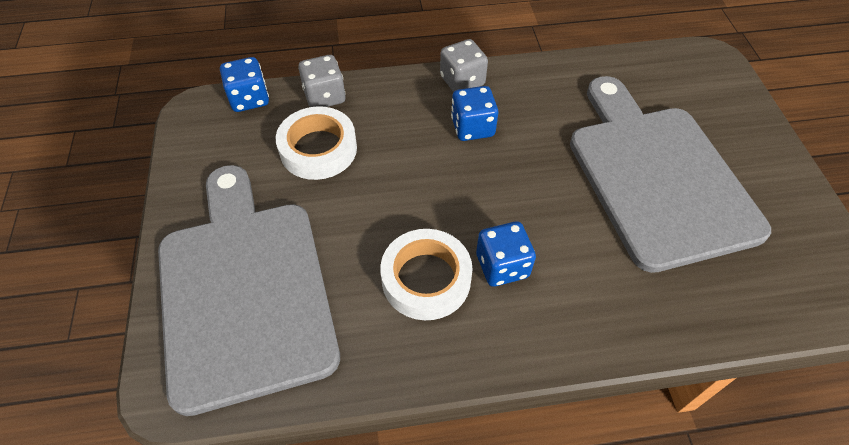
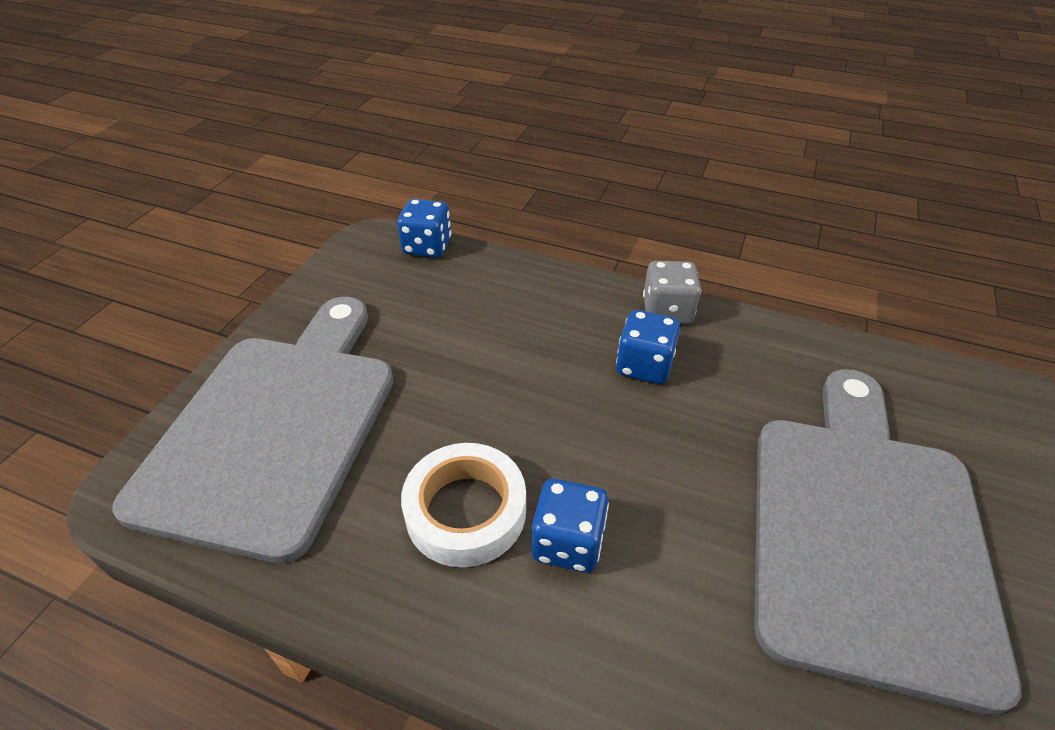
camera: 30 degrees right, 10 degrees down
white tape [276,106,357,180] -> none
grey dice [298,55,346,107] -> none

